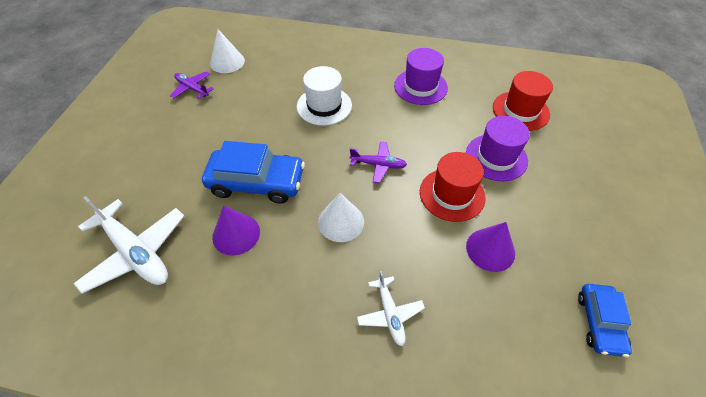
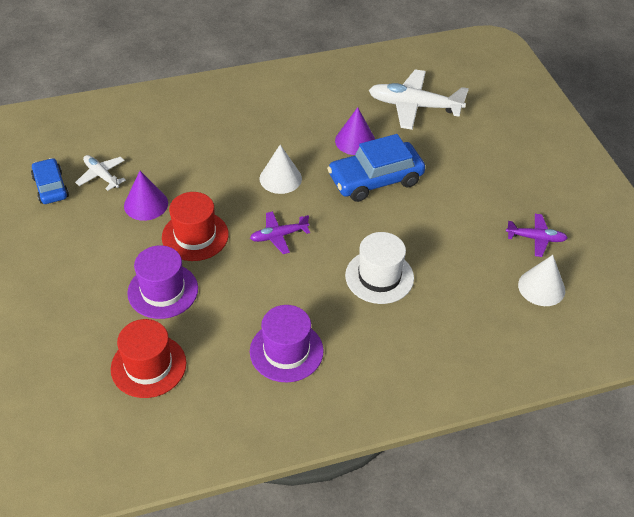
camera: 150 degrees right, 5 degrees down
white plane [357,271,425,346] -> white plane moved to [75,155,126,191]

